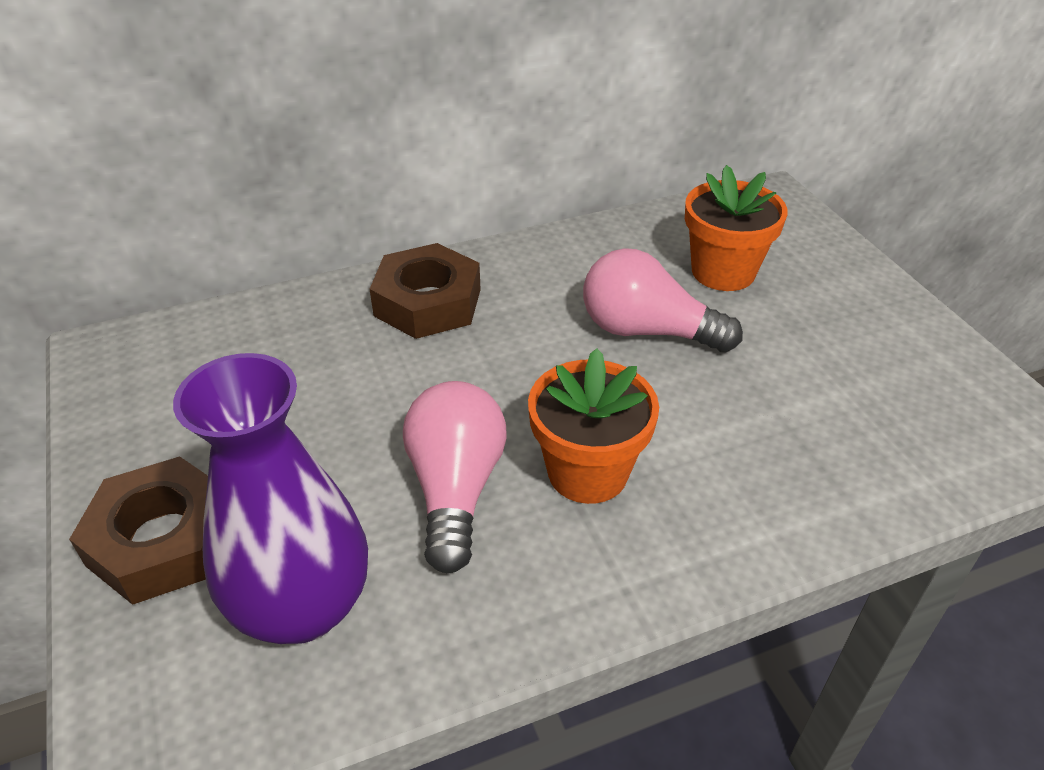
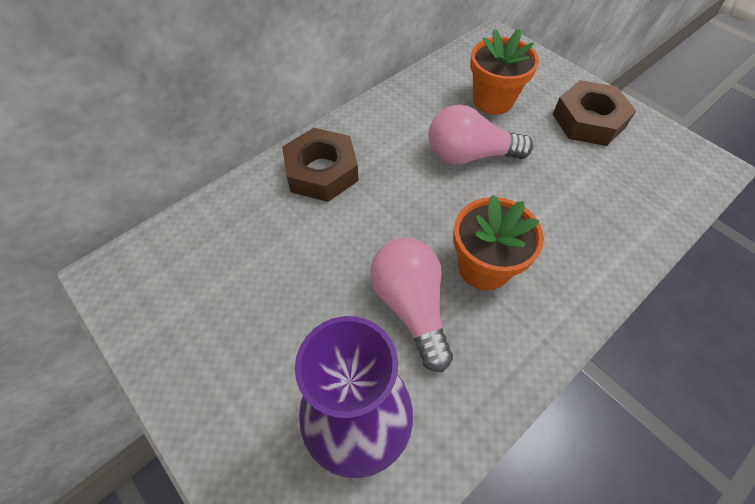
camera: 20 degrees left, 15 degrees up
brown nut [69,456,208,605] -> brown nut moved to [553,80,636,146]

